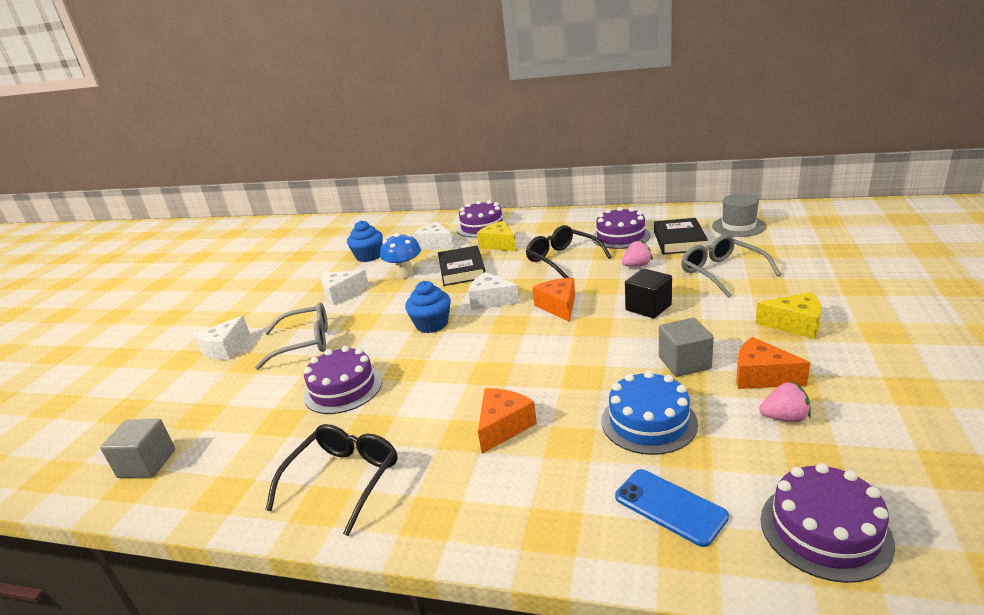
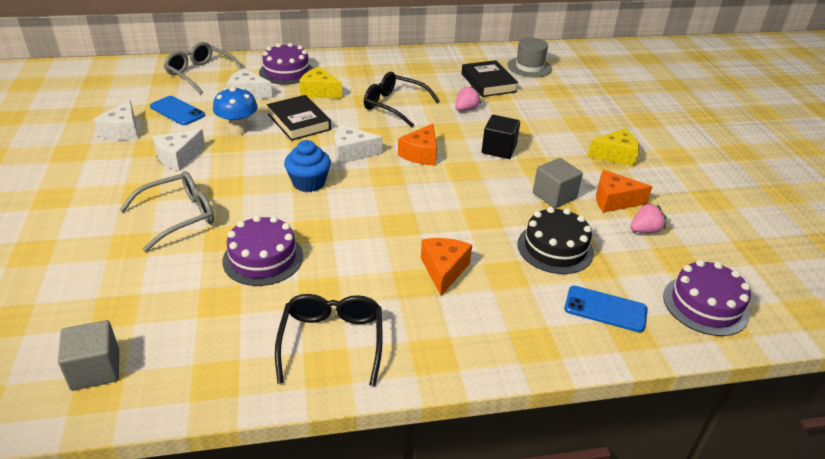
camera: 30 degrees left, 10 degrees up
white cheese [194,315,250,360] -> white cheese moved to [93,100,138,140]
blue cupcake [347,220,383,262] -> blue phone [150,96,205,125]
orange cheese [533,278,575,322] -> orange cheese turned 120 degrees counterclockwise [398,124,437,166]
purple cake [592,207,650,249] -> none
blue cake [601,371,698,455] -> black cake [517,207,594,274]
grey glasses [681,234,781,298] -> grey glasses moved to [164,42,242,94]

